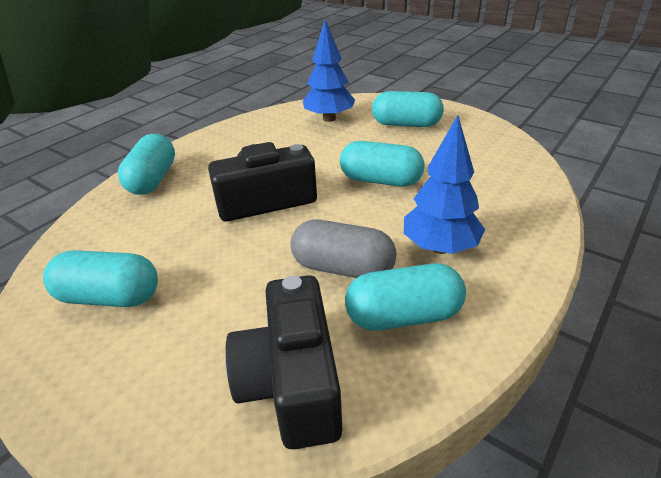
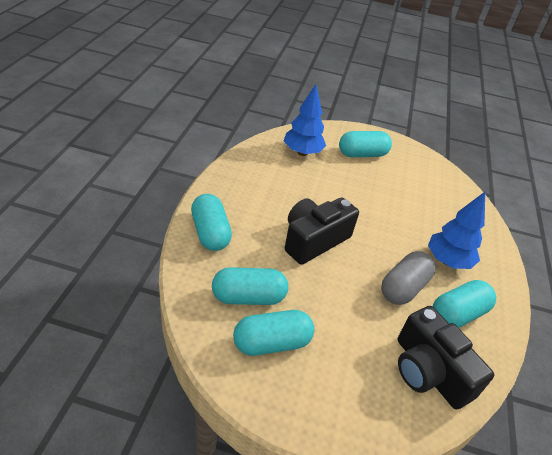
camera: 30 degrees left, 5 degrees up
grey capsule [290,220,397,278] -> grey capsule turned 45 degrees counterclockwise [381,251,435,305]
turquoise capsule [340,141,424,187] -> turquoise capsule moved to [212,267,288,305]

